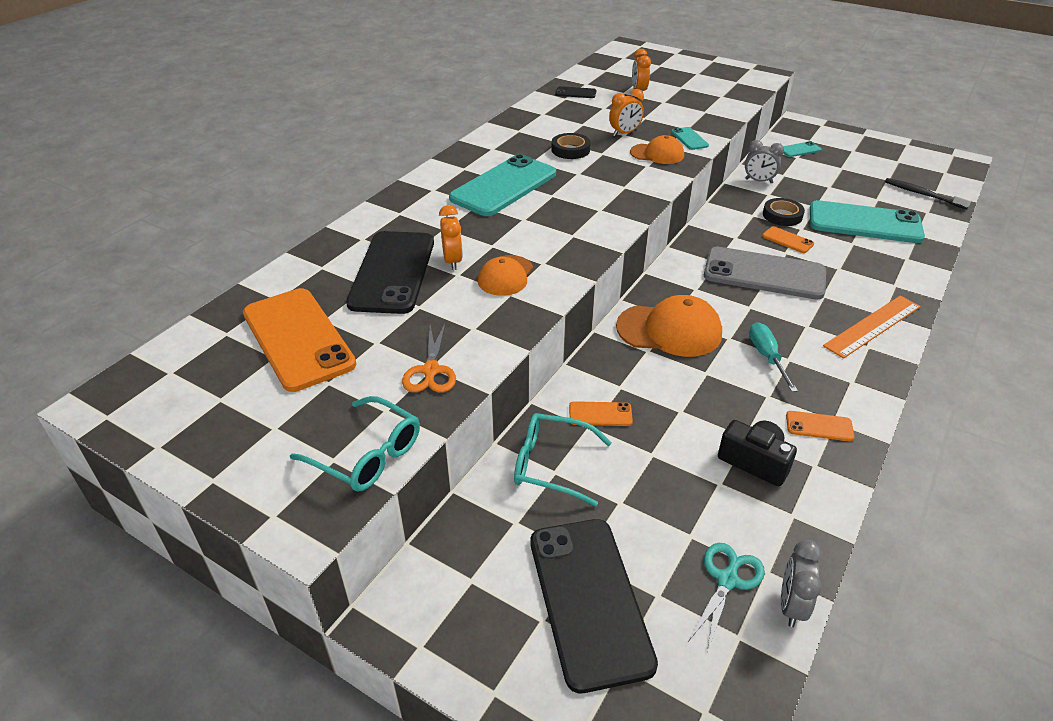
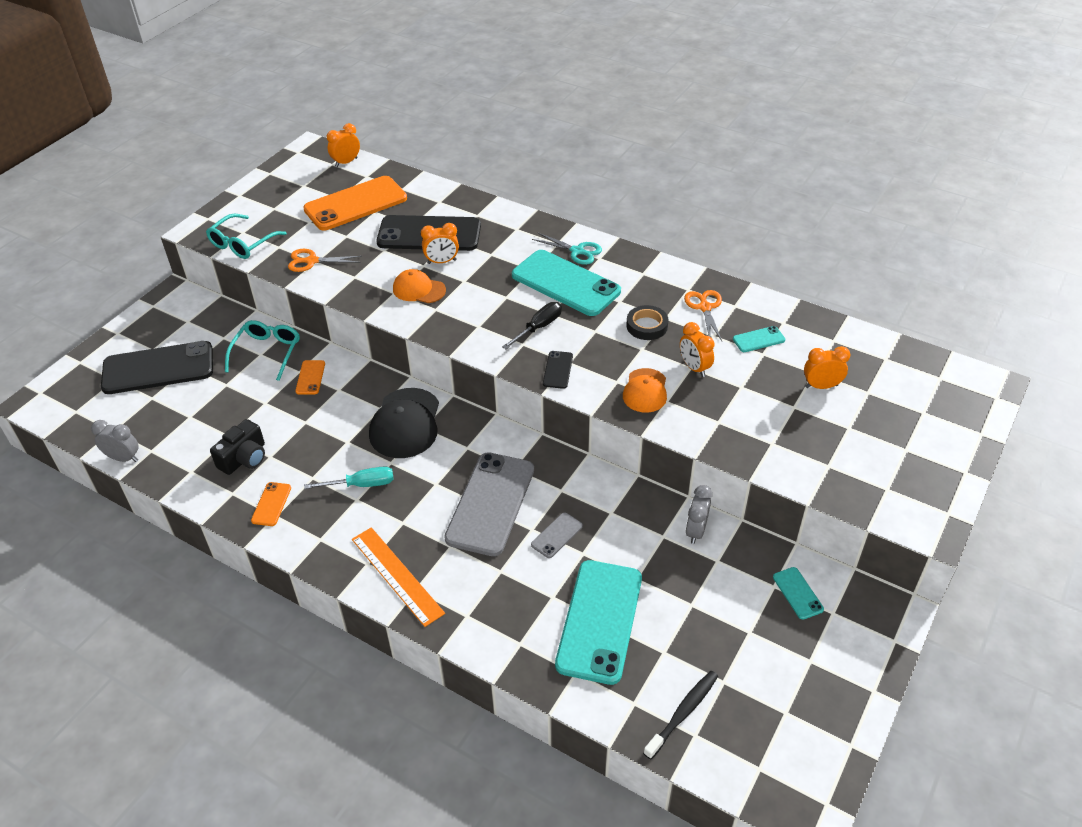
camera: 90 degrees right, 5 degrees up
black phone [555,86,596,98] -> black phone moved to [543,351,573,389]
orange cap [616,295,722,357] -> black cap [369,388,439,458]
turquoise phone [671,127,709,150] -> turquoise phone moved to [733,326,785,352]
turquoise scissors [688,543,765,652] -> turquoise scissors moved to [532,232,602,265]
orange phone [762,226,814,253] -> grey phone [531,513,583,558]
black tape [763,198,805,226] -> none
none -> orange clock [327,123,360,167]
none -> black screwdriver [502,302,562,349]
none -> orange scissors [684,290,722,341]

